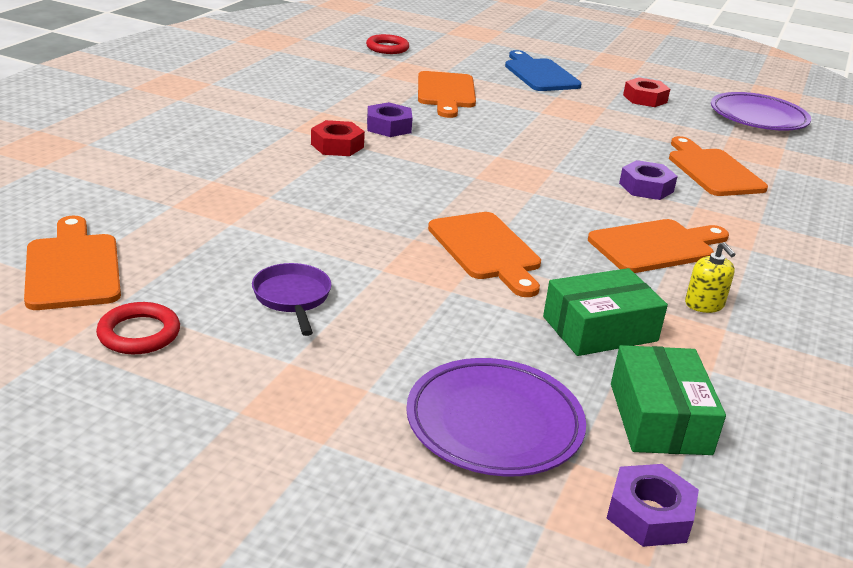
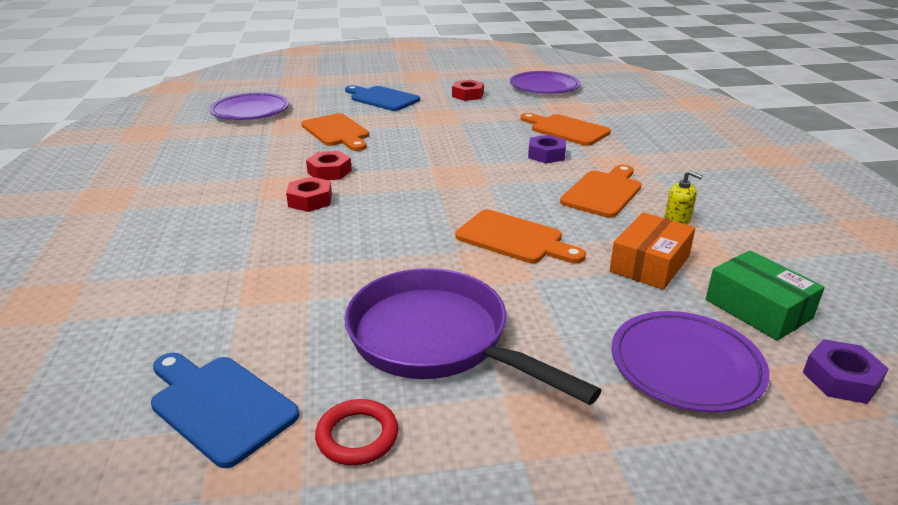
camera: 30 degrees left, 0 degrees up
orange cutting board [24,216,121,310] -> blue cutting board [151,353,299,468]
purple pan [252,263,332,336] -> purple pan [345,268,602,405], size x2.18
red ring [366,34,409,54] -> purple plate [209,93,289,120]
purple nut [367,102,413,137] -> red nut [306,151,352,180]
green box [543,268,668,356] -> orange box [609,212,695,290]

